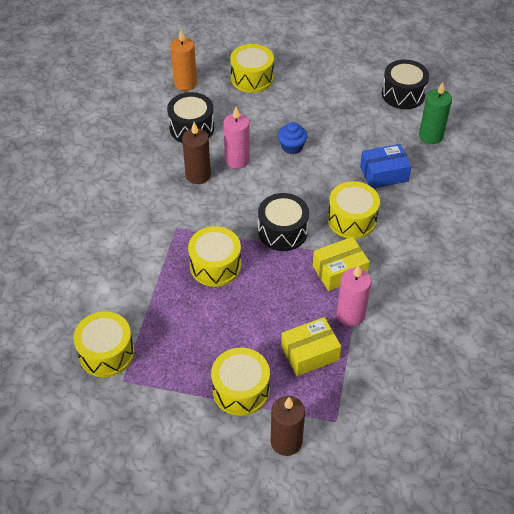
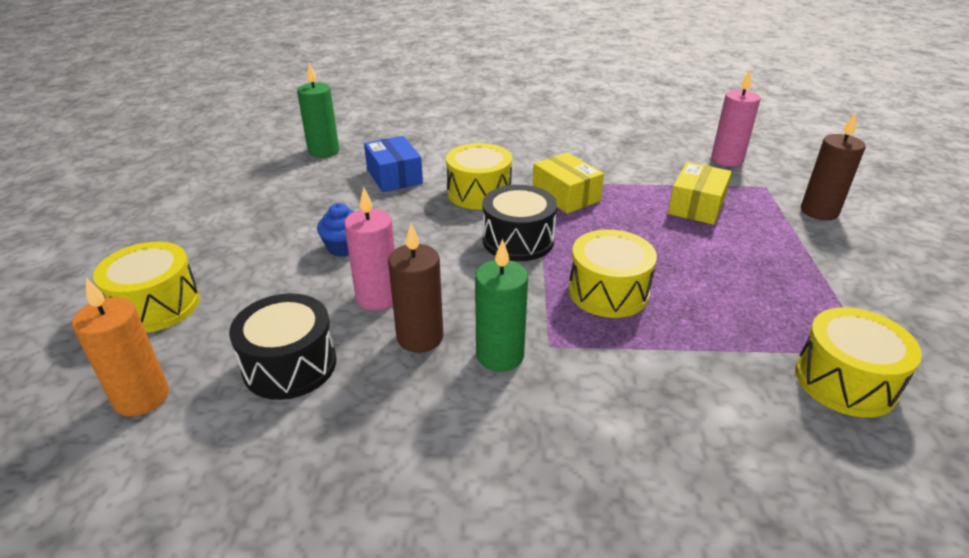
camera: 100 degrees left, 15 degrees down
yellow drum [211,348,270,416] -> none
yellow box [281,317,341,376] -> yellow box turned 60 degrees clockwise [668,162,732,225]
pink candle [337,265,371,327] -> pink candle moved to [711,69,761,166]
black drum [382,59,429,109] -> none
none -> green candle [475,239,528,372]

